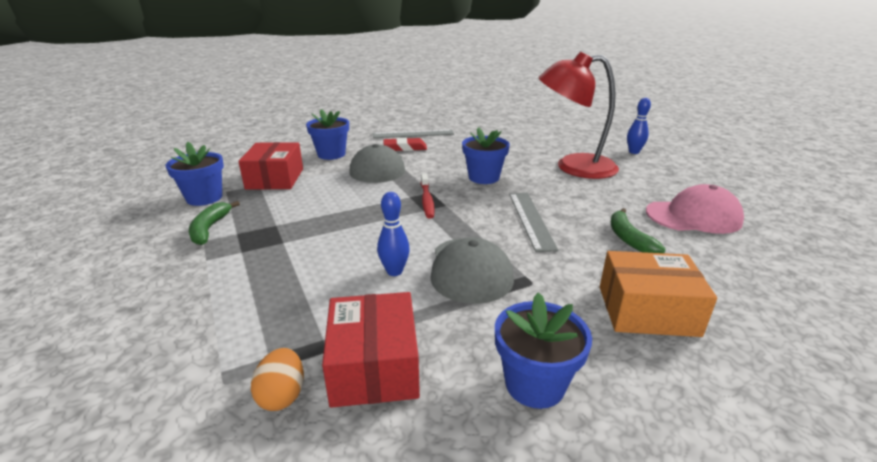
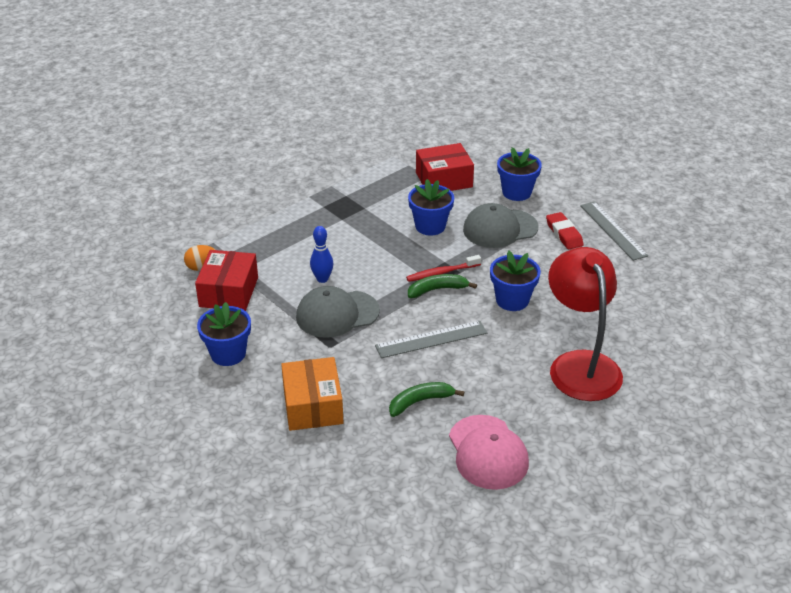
camera: 75 degrees right, 10 degrees up
blue flower pot [165,142,224,206] -> blue flower pot moved to [408,179,454,235]
green banana [189,201,240,245] -> green banana moved to [408,274,477,298]
red box [322,292,420,408] -> red box turned 60 degrees counterclockwise [195,250,258,311]
blue bowling pin [627,98,651,154] -> none

